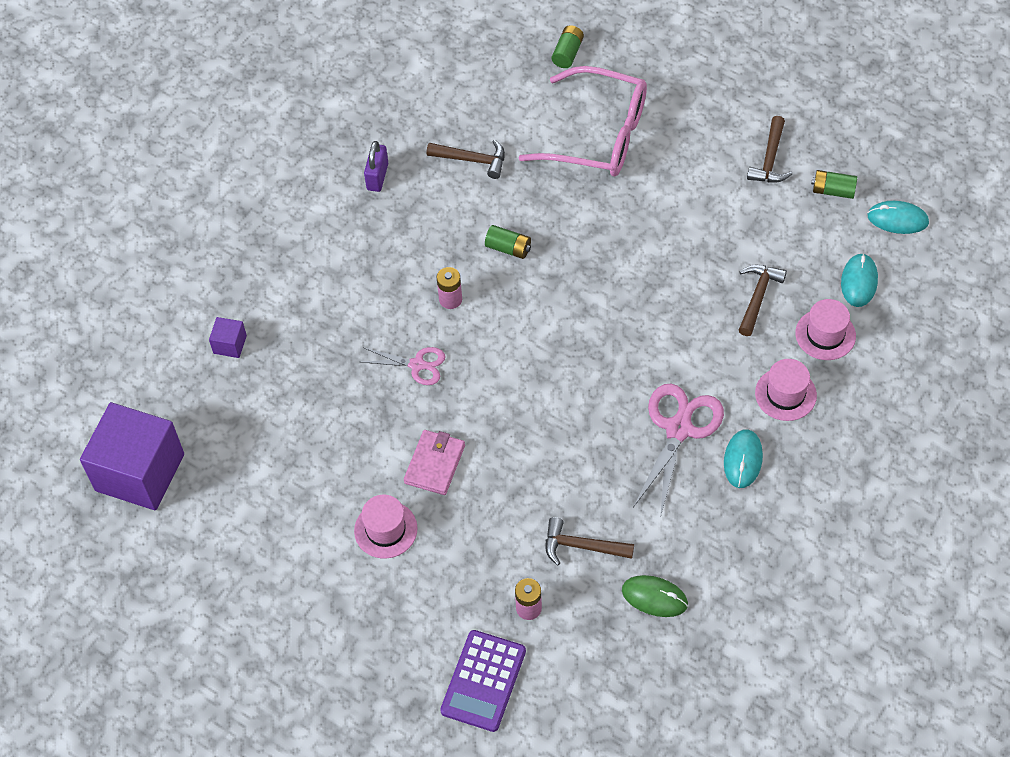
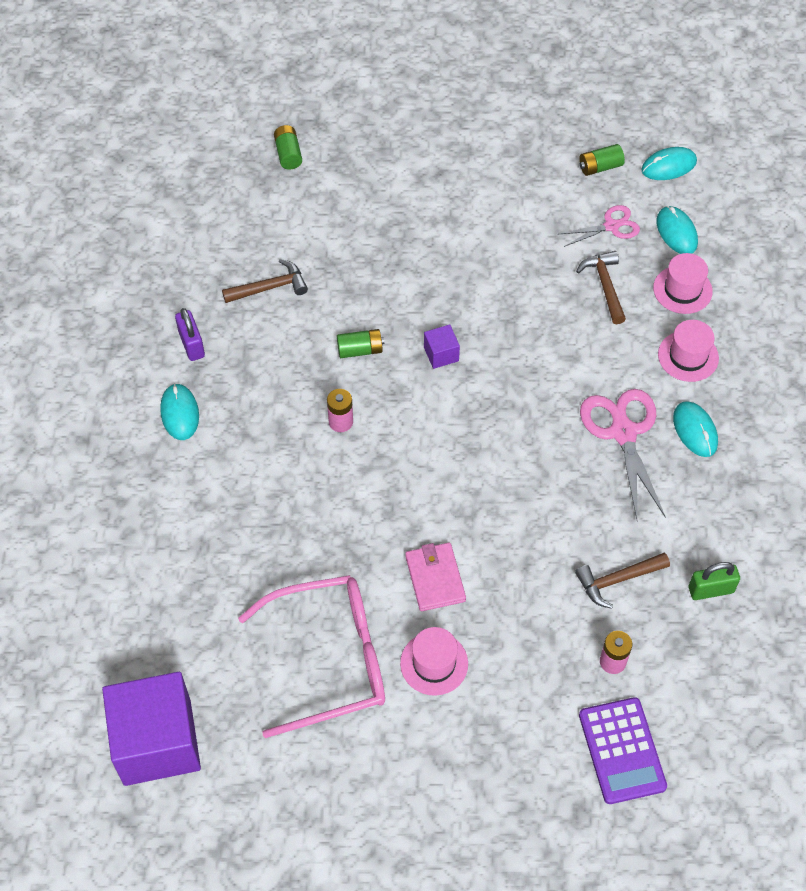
camera: 35 degrees left, 0 degrees up
purple cube [209,317,247,358] -> purple cube moved to [424,324,460,369]
pink scissors [362,347,445,385] -> pink scissors moved to [559,205,640,247]
pink glasses [518,66,647,177] -> pink glasses moved to [238,575,385,738]
green mouse [622,575,688,617] -> green padlock [689,562,740,600]
brown hammer [747,116,792,183] -> none
none -> turquoise mouse [160,383,199,440]

